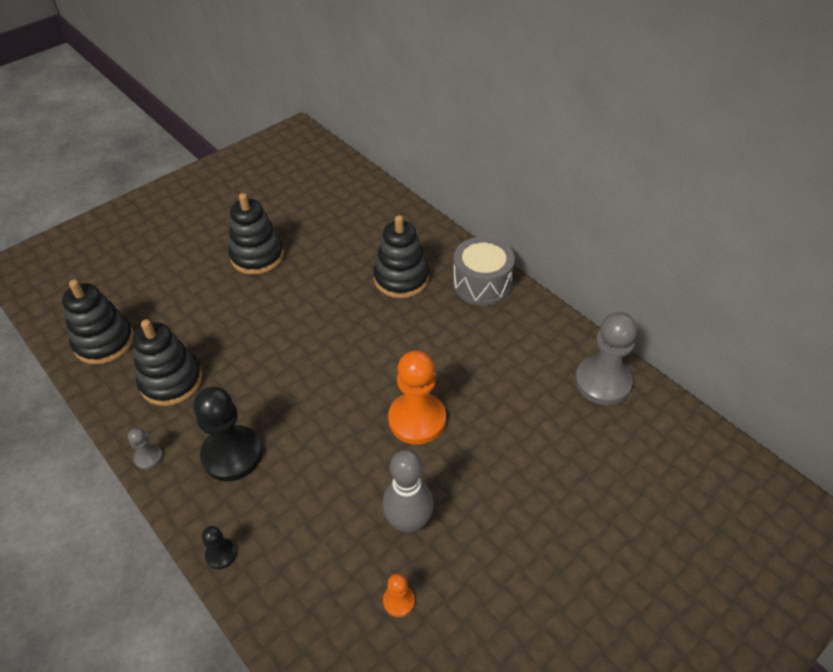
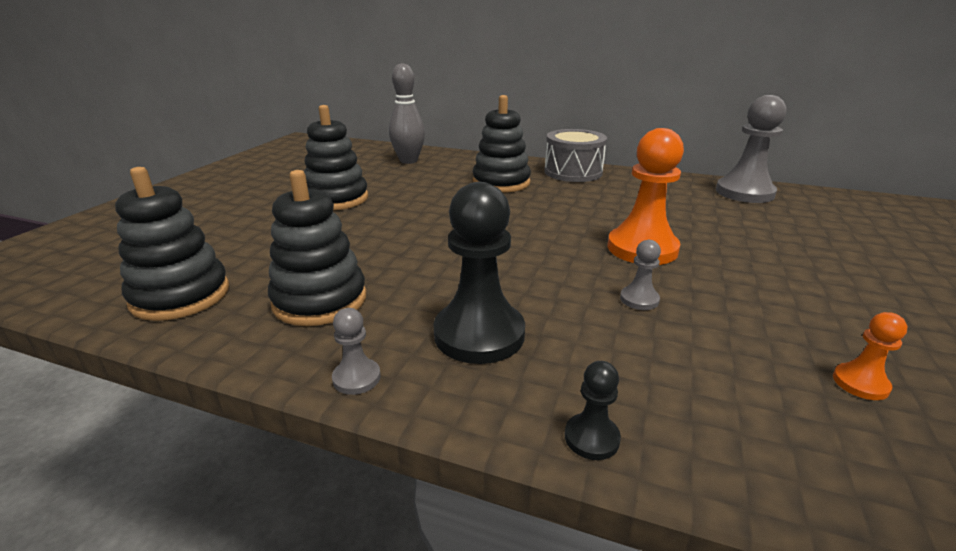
camera: 30 degrees left, 20 degrees down
grey bowling pin [382,449,433,534] -> grey bowling pin moved to [389,63,425,164]
none -> grey pawn [620,240,661,310]

